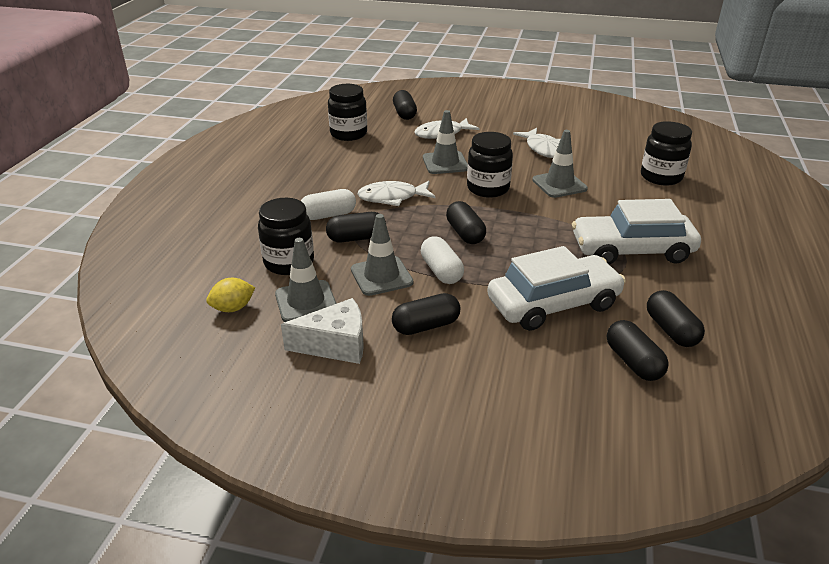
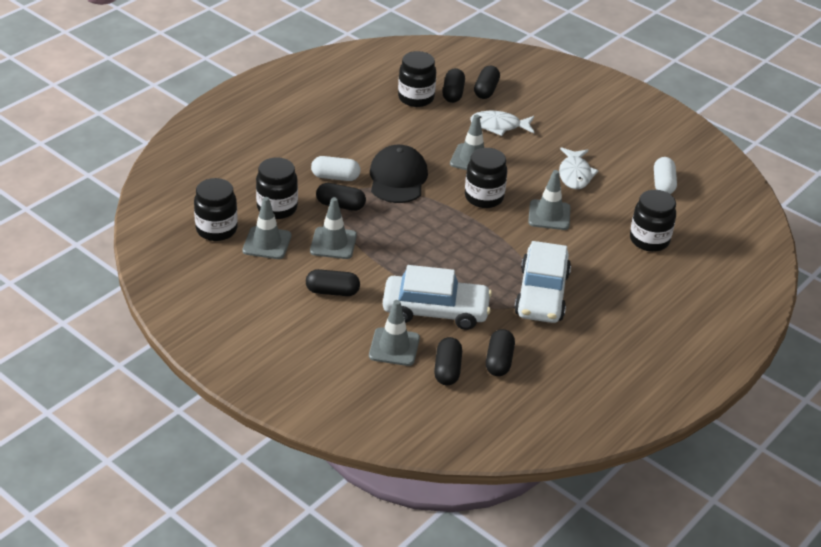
camera: 25 degrees right, 5 degrees up
yellow lemon [206,278,255,312] -> black jar [194,178,238,241]
white cheese [281,298,364,364] -> none
white fish [357,181,435,206] -> black cap [370,145,428,203]
white capsule [421,236,464,284] -> white capsule moved to [654,157,677,194]
black capsule [446,201,486,244] -> black capsule moved to [442,68,465,103]
white car [572,199,701,265] -> white car turned 105 degrees counterclockwise [514,241,571,323]
none -> grey traffic cone [369,300,420,366]

